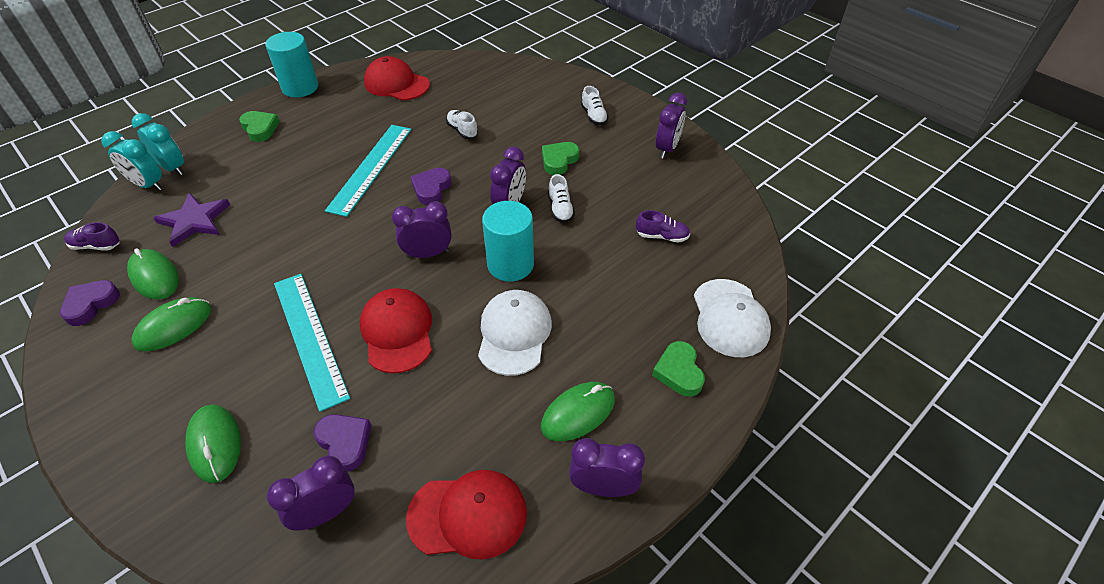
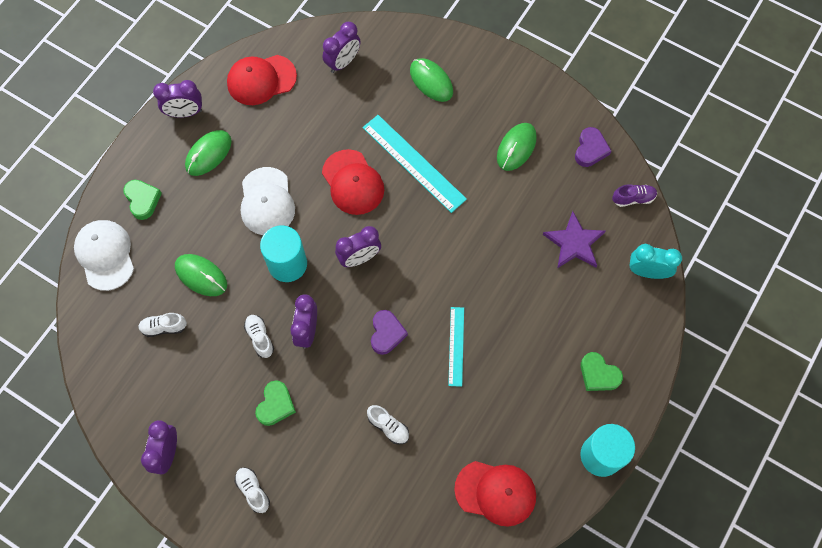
camera: 165 degrees right, 20 degrees up
green mouse [127,248,179,300] -> green mouse moved to [175,254,227,296]
turquoise clock [132,113,184,175] -> none
purple heart [314,414,372,472] -> none
turquoise ruler [325,125,412,217] -> turquoise ruler [448,307,464,387], size x0.59
purple shoe [636,210,690,243] -> white shoe [138,313,187,337]

